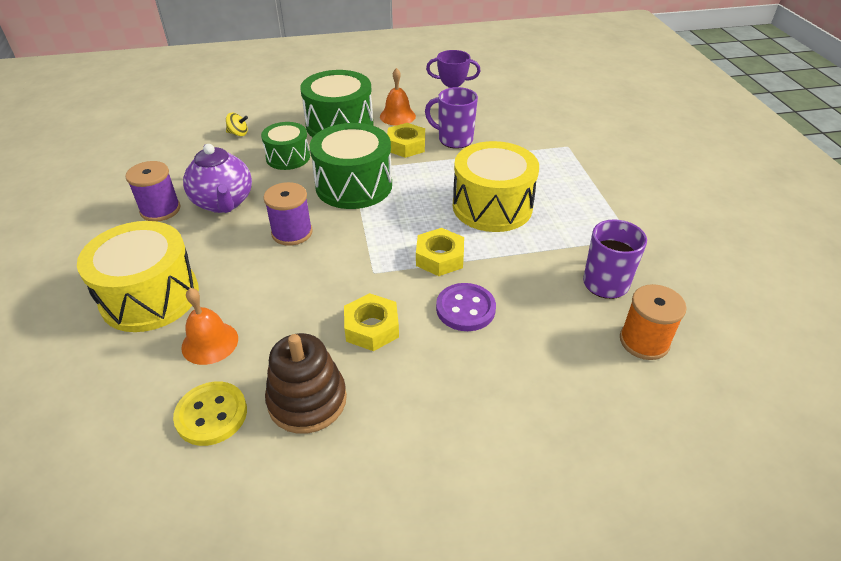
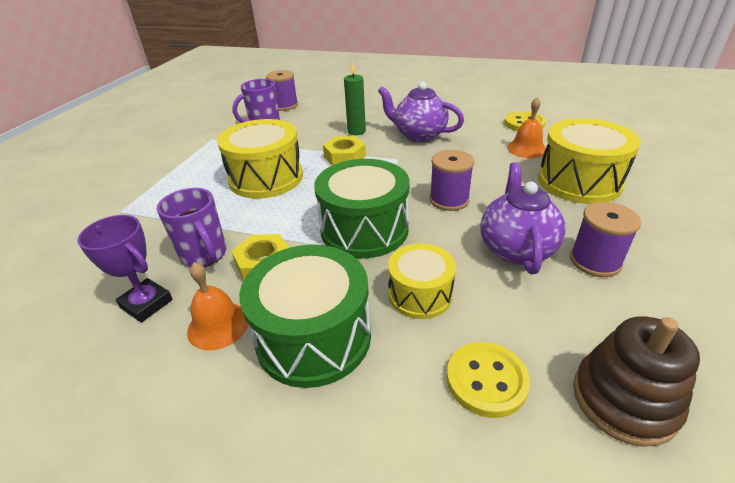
camera: 150 degrees left, 5 degrees down
yellow spinning top [226,113,248,136] -> yellow button [447,342,530,418]
green drum [261,122,310,170] -> yellow drum [388,243,456,319]
brown stacking toy [265,333,347,434] -> brown stacking toy moved to [573,316,700,447]
yellow nut [344,293,399,351] -> purple teapot [378,82,464,142]
purple button [436,283,496,331] -> green candle [344,60,366,135]
orange spool [620,284,687,360] -> purple spool [266,70,298,111]

